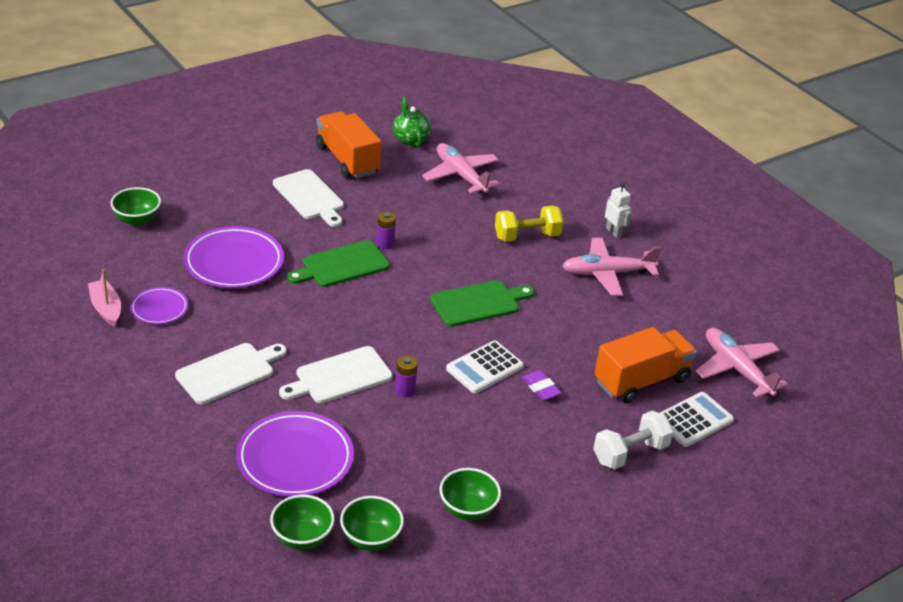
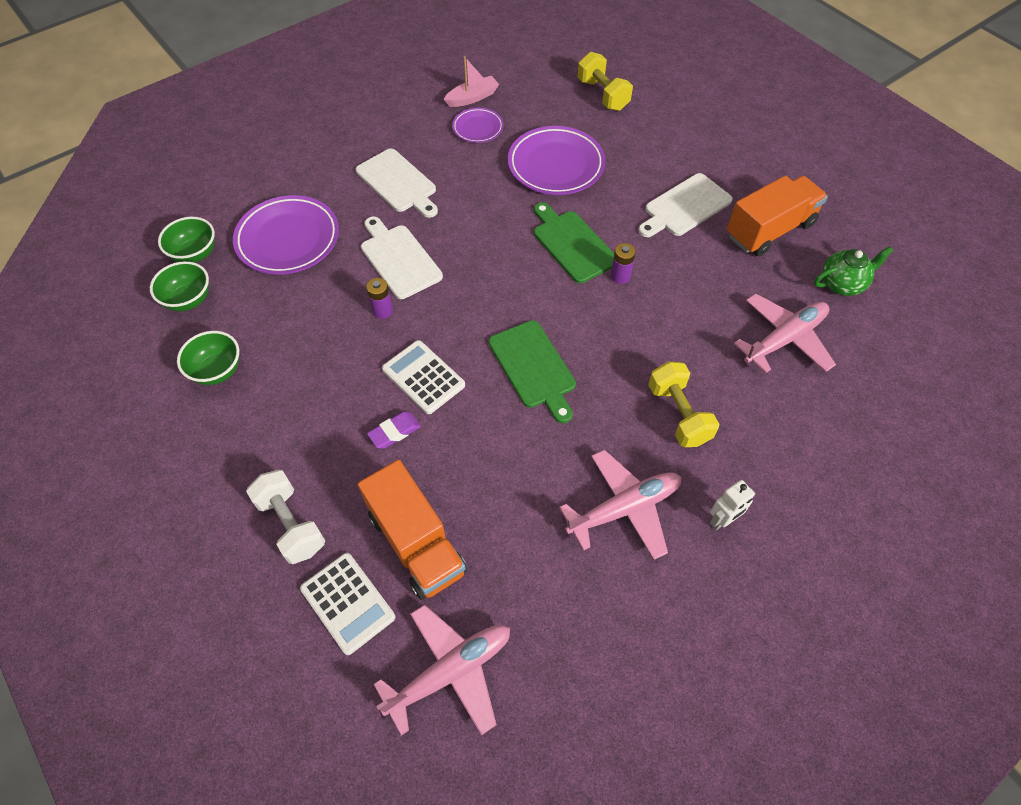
camera: 90 degrees right, 20 degrees up
green bowl [110,187,161,226] -> yellow dumbbell [577,52,633,111]
pink plane [562,238,661,296] -> pink plane turned 75 degrees clockwise [559,450,682,560]

